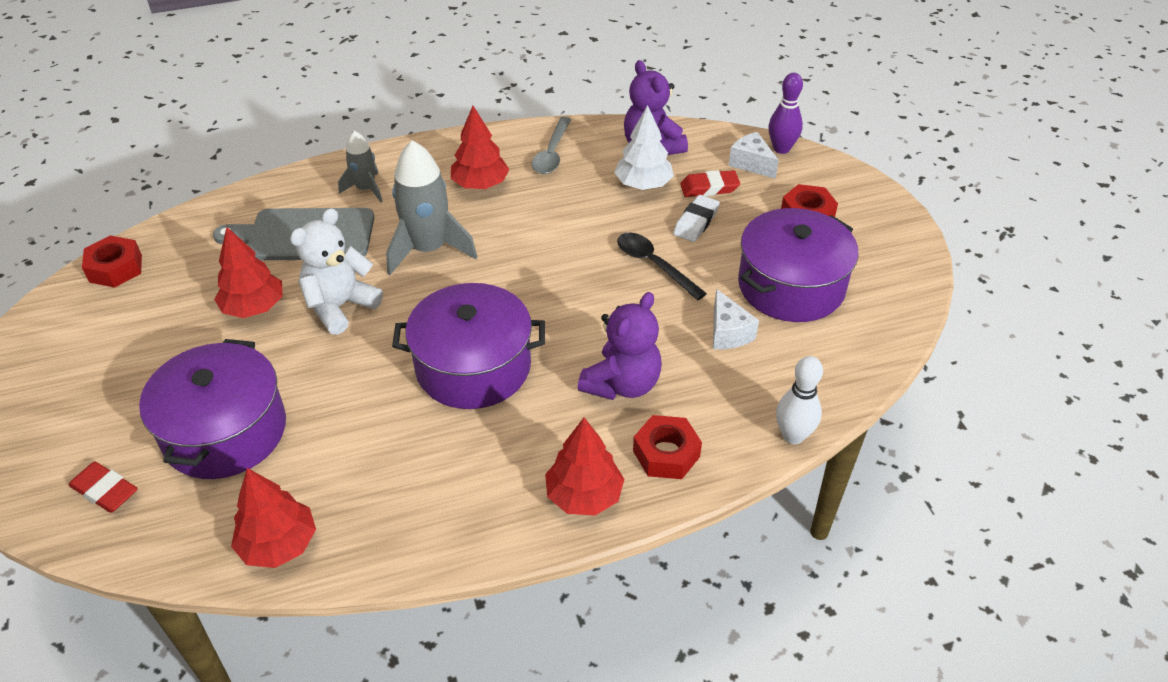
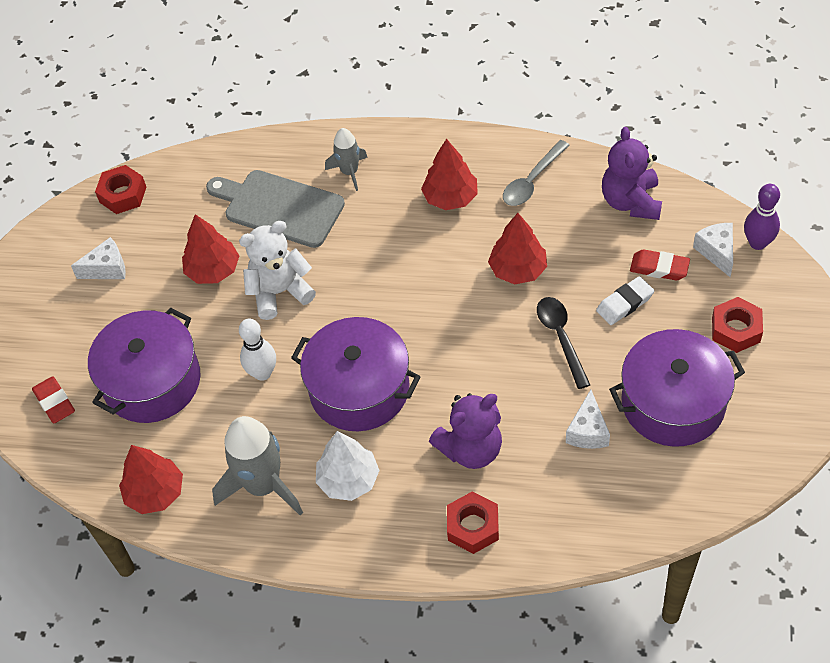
camera: 30 degrees right, 10 degrees up
grey rocket [386,140,477,275] -> grey rocket moved to [212,416,303,516]
red tree [545,418,624,516] -> red tree moved to [488,213,547,285]
white tree [614,105,674,190] -> white tree moved to [316,431,380,501]
white bowling pin [776,356,823,444] -> white bowling pin moved to [239,319,276,381]
none -> white cheese [71,237,126,279]

